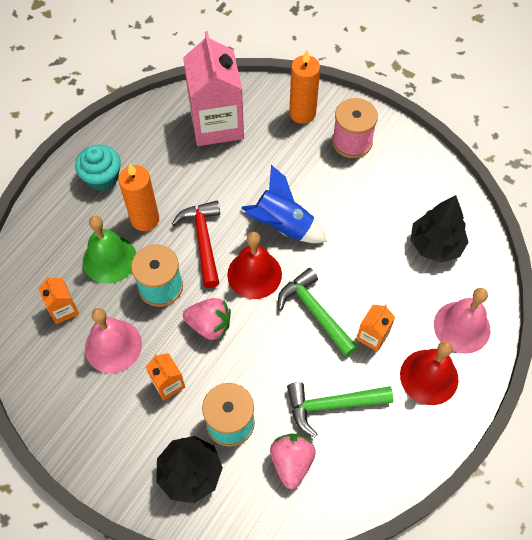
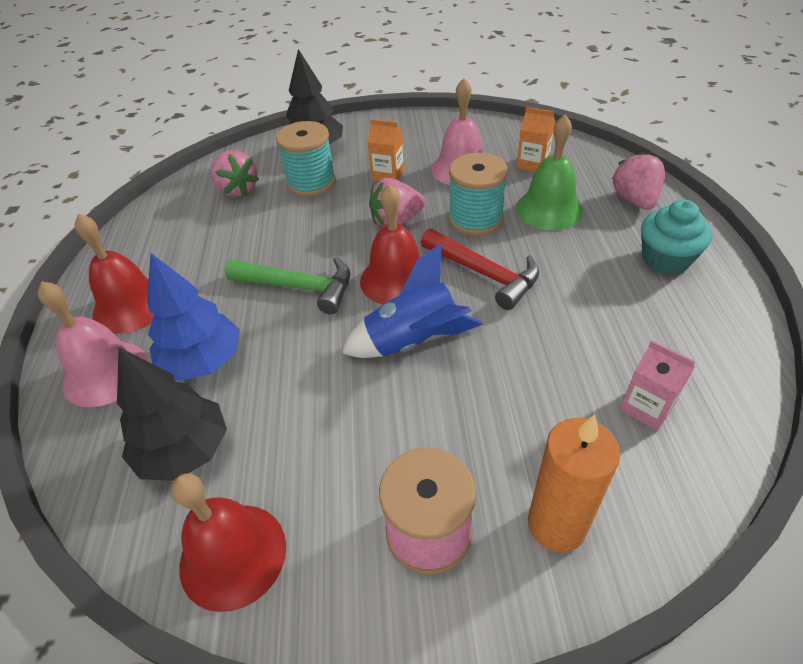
camera: 145 degrees right, 15 degrees down
orange candle [118,163,159,231] -> none
pink carton [183,31,244,146] -> pink carton [620,340,695,431], size x0.45
green hammer [287,382,393,437] -> none
orange carton [356,304,395,352] -> none
none -> blue tree [147,253,240,381]
none -> red bell [171,473,286,612]
none -> pink strawberry [612,151,665,210]

